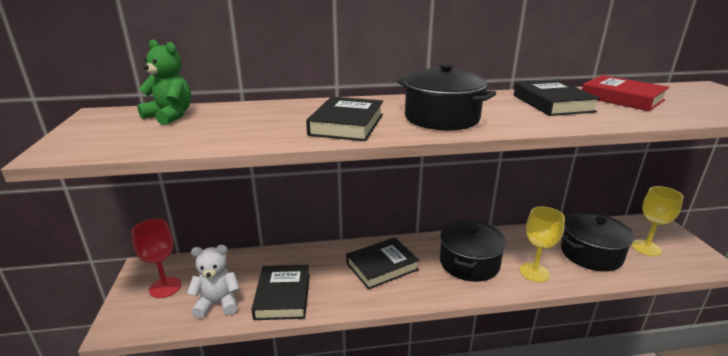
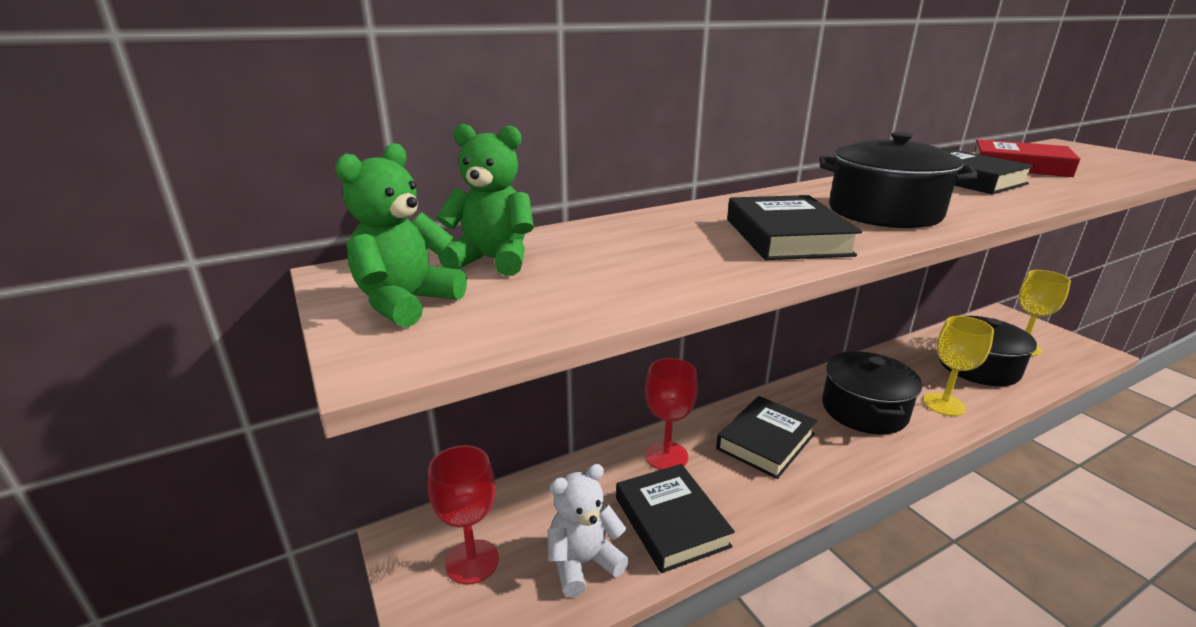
camera: 20 degrees left, 0 degrees up
none -> green teddy bear [335,143,467,327]
none -> red goblet [645,358,698,470]

